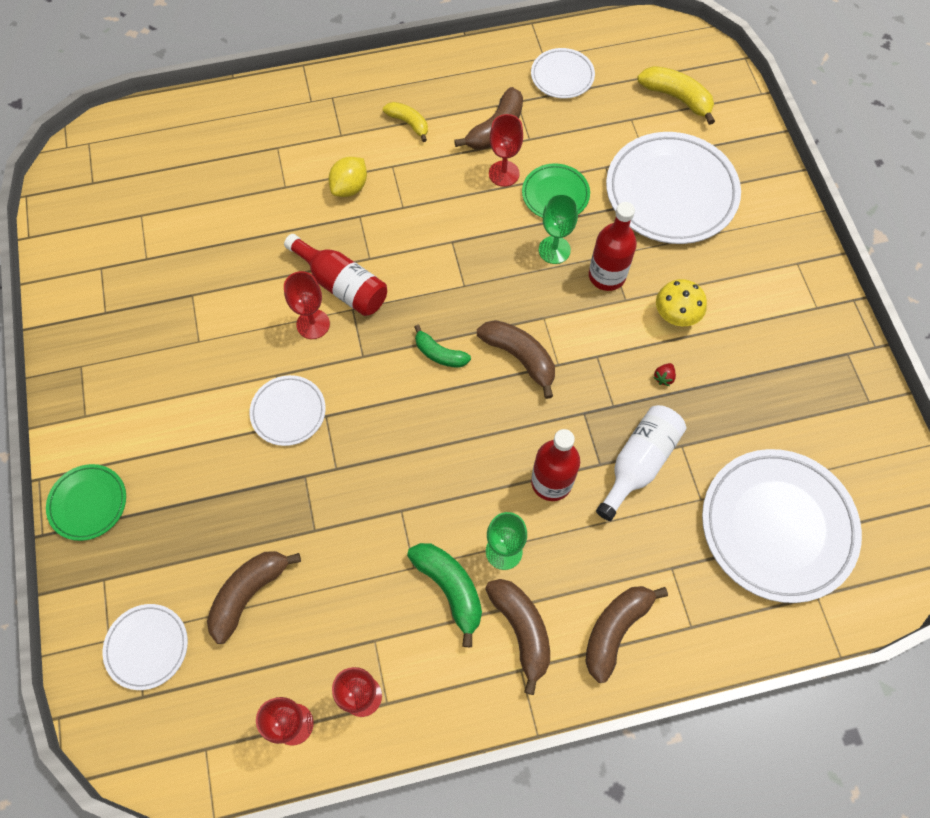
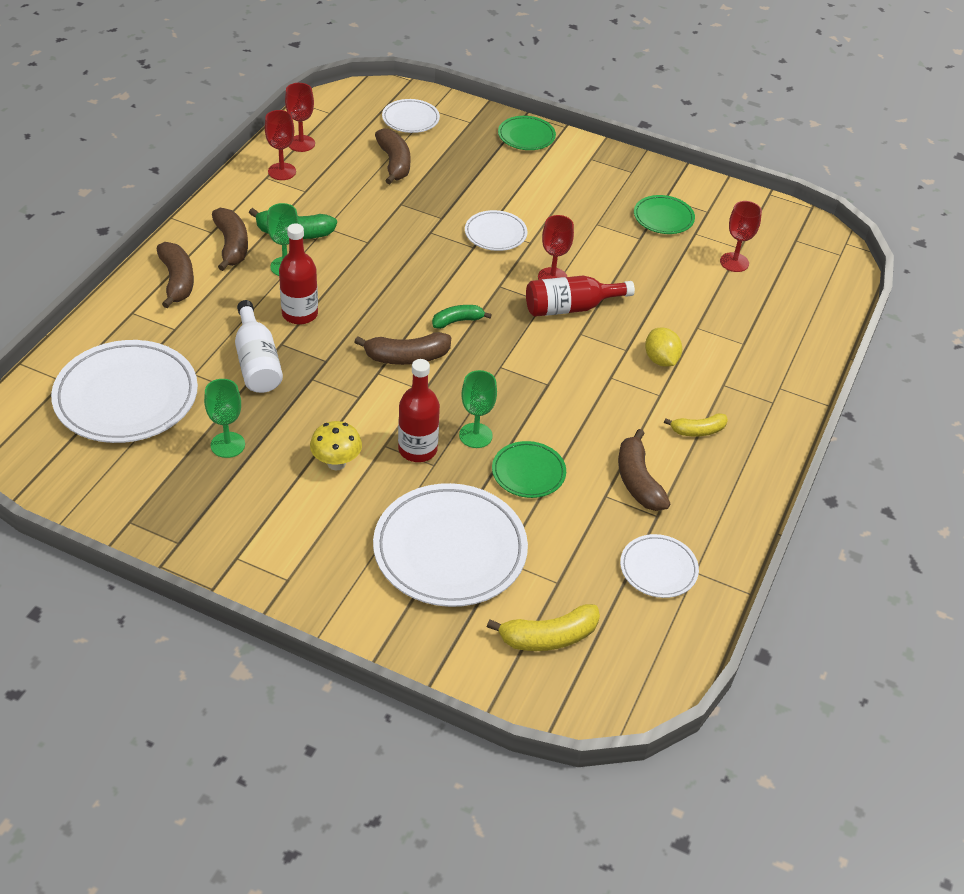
camera: 125 degrees right, 20 degrees down
brown banana [485,579,550,695] -> brown banana turned 120 degrees counterclockwise [212,208,248,271]
red goblet [489,114,523,187] -> red goblet moved to [720,201,762,272]
red strawberry [653,363,676,386] -> none
none -> green goblet [204,379,245,458]
none -> green plate [634,195,695,234]

